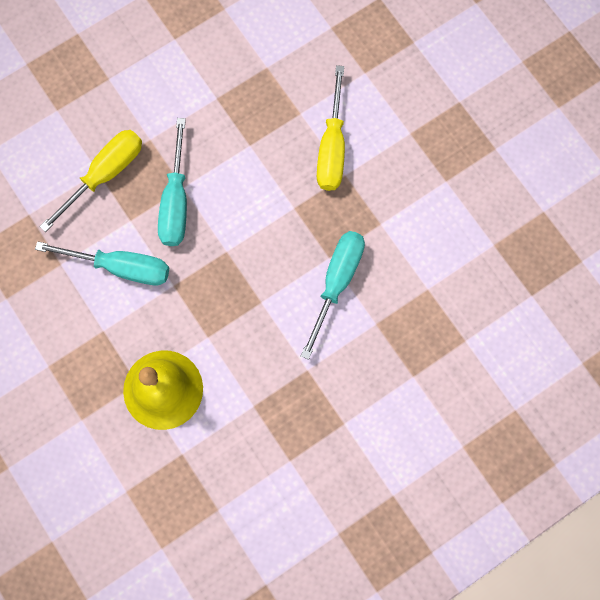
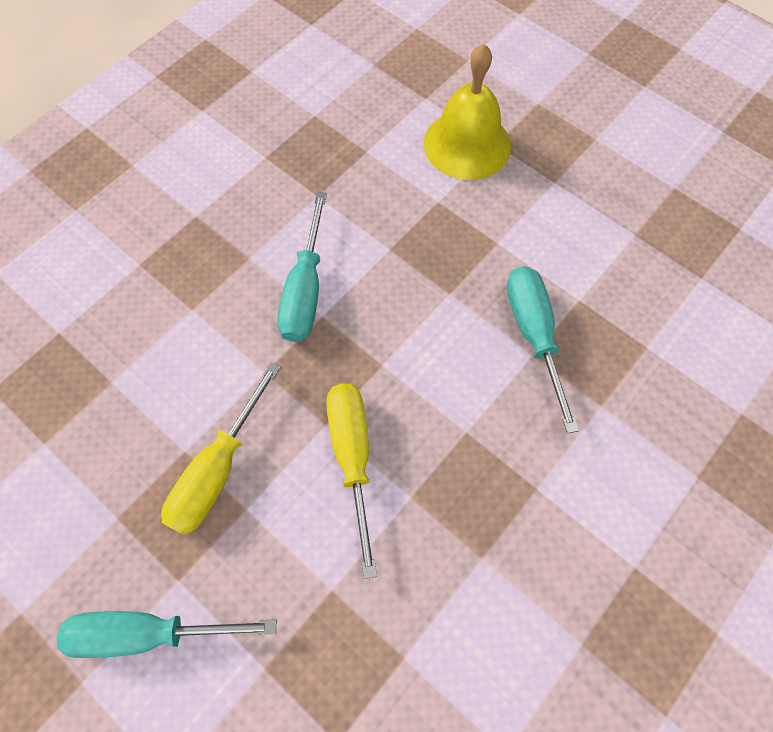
camera: 165 degrees right, 10 degrees down
turquoise screwdriver [35,241,169,285] -> turquoise screwdriver moved to [57,611,276,658]
yellow screwdriver [39,130,142,232] -> yellow screwdriver moved to [161,362,281,535]

